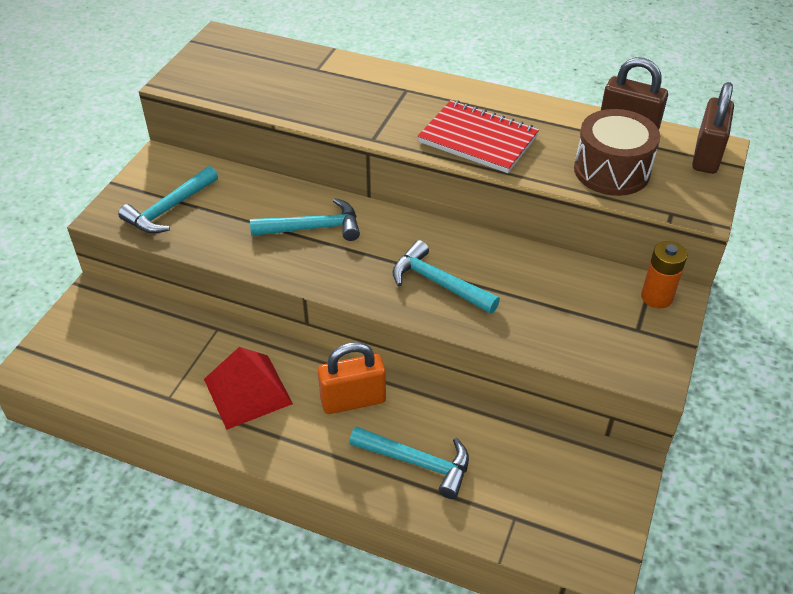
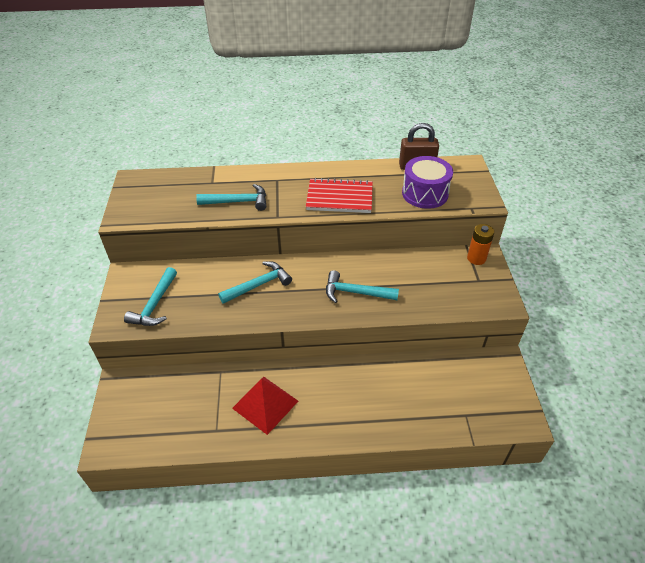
camera: 25 degrees left, 0 degrees up
orange padlock [318,342,386,414] -> none
turquoise hammer [349,426,469,499] -> turquoise hammer moved to [196,184,266,211]
brown drum [574,109,660,196] -> purple drum [402,156,453,209]
brown padlock [692,82,734,174] -> none

